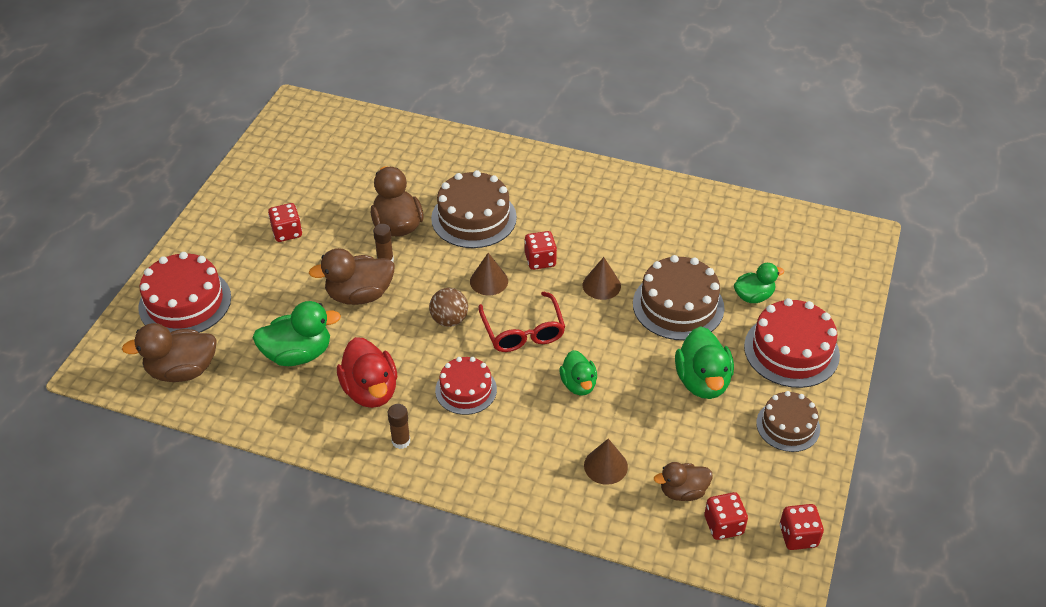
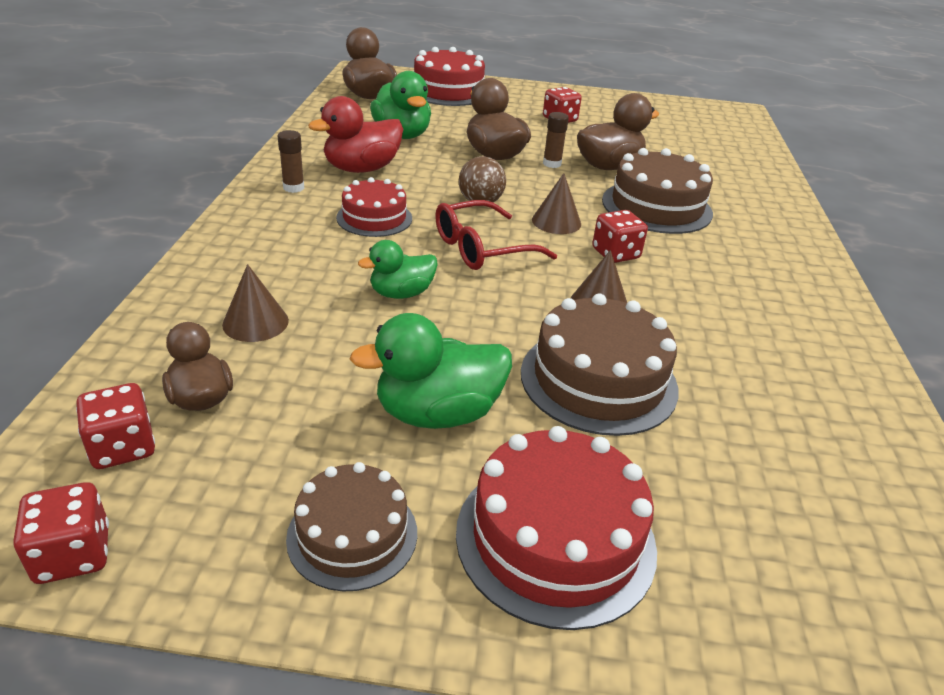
camera: 75 degrees right, 10 degrees down
green duck [734,263,784,303] -> none

